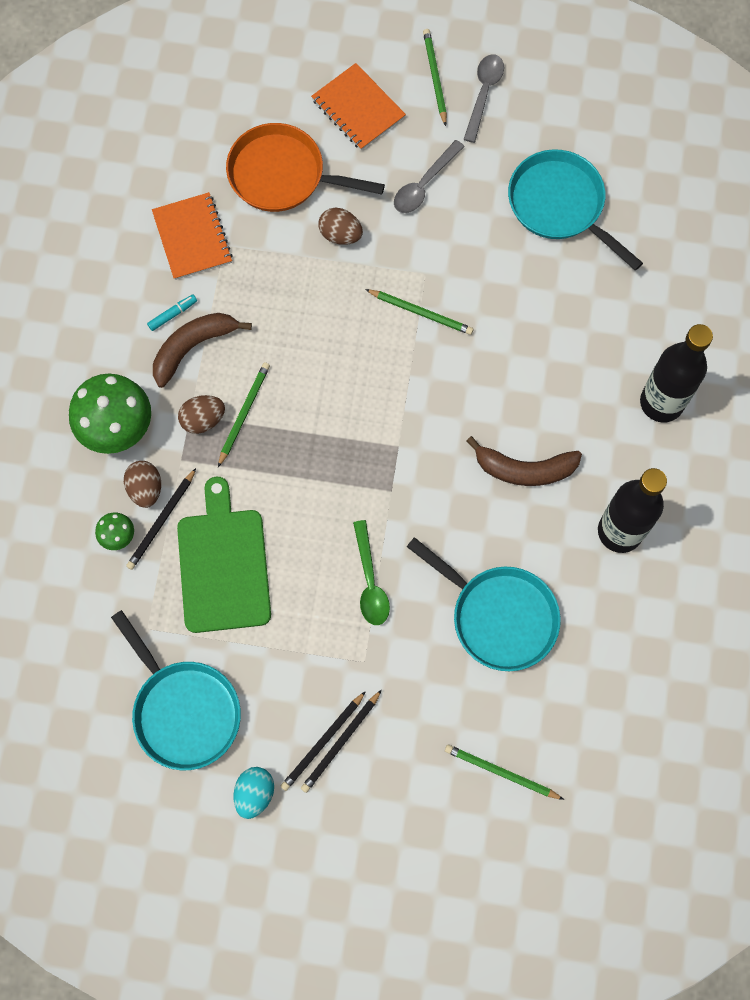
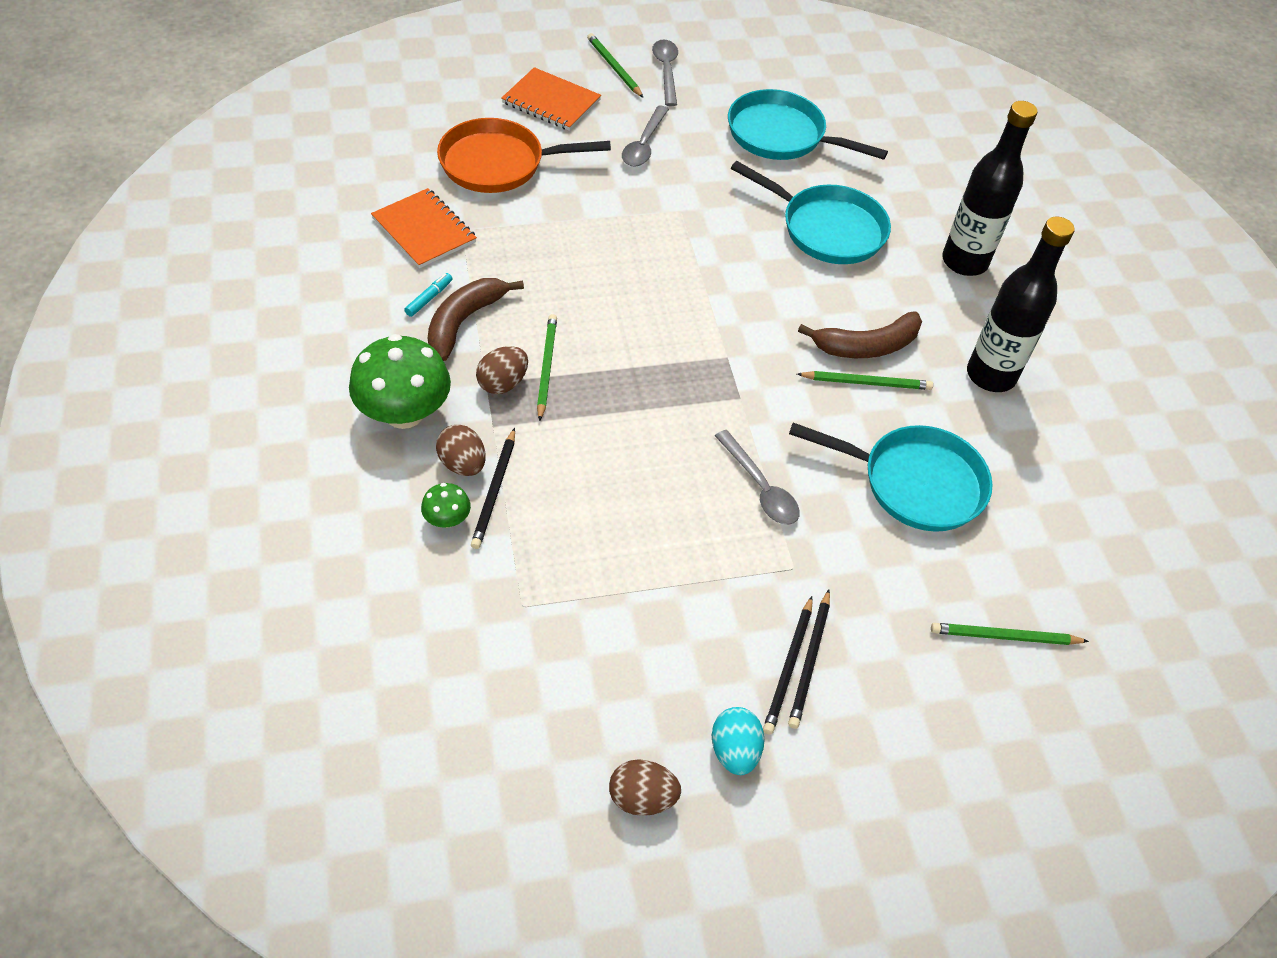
camera: 25 degrees left, 20 degrees down
turquoise pan [111,610,241,770] -> turquoise pan moved to [731,161,891,264]
green cutting board [177,477,271,633] -> none
brown egg [318,208,363,245] -> brown egg moved to [609,759,681,816]
green spoon [353,520,390,625] -> grey spoon [715,430,800,525]
green pencil [365,289,473,335] -> green pencil moved to [797,371,933,390]

